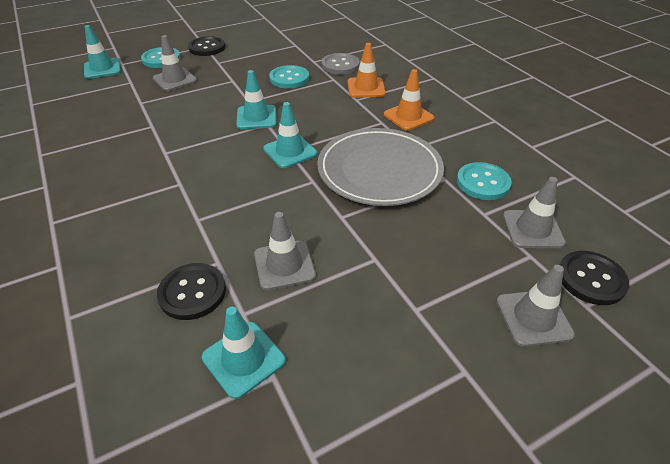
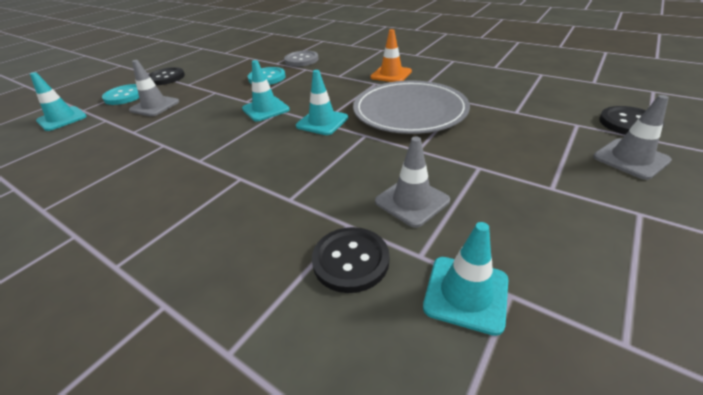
camera: 25 degrees left, 5 degrees down
orange traffic cone [348,43,386,97] -> none
turquoise button [457,162,512,200] -> none
grey traffic cone [503,177,566,248] -> none

